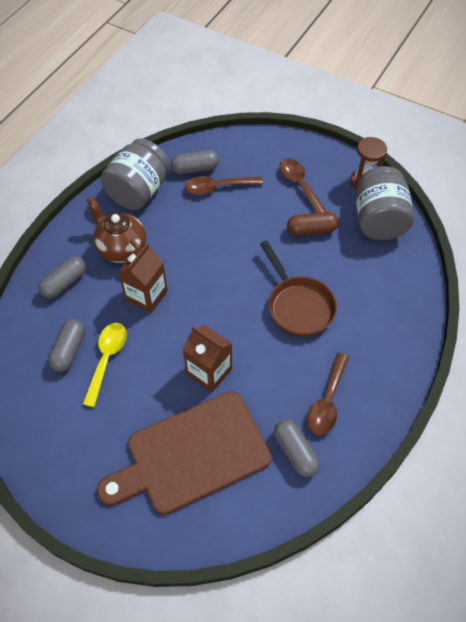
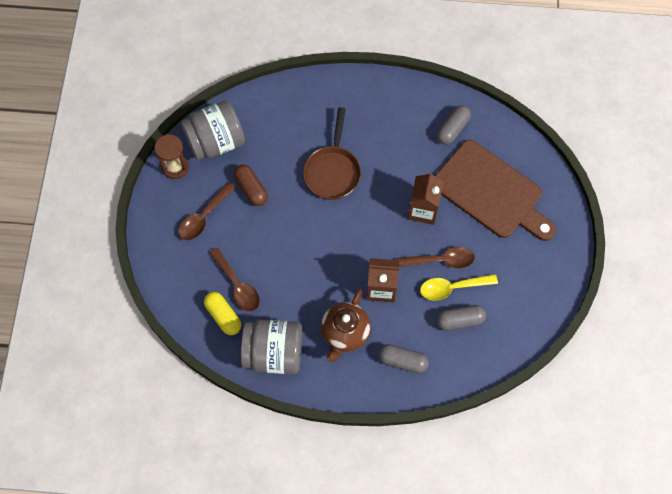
camera: 115 degrees left, 10 degrees up
grey capsule [170,150,219,174] -> yellow capsule [204,292,241,335]
brown pan [260,241,337,337] -> brown pan turned 150 degrees clockwise [303,107,361,200]
brown spoon [307,353,349,435] -> brown spoon moved to [396,247,475,268]

